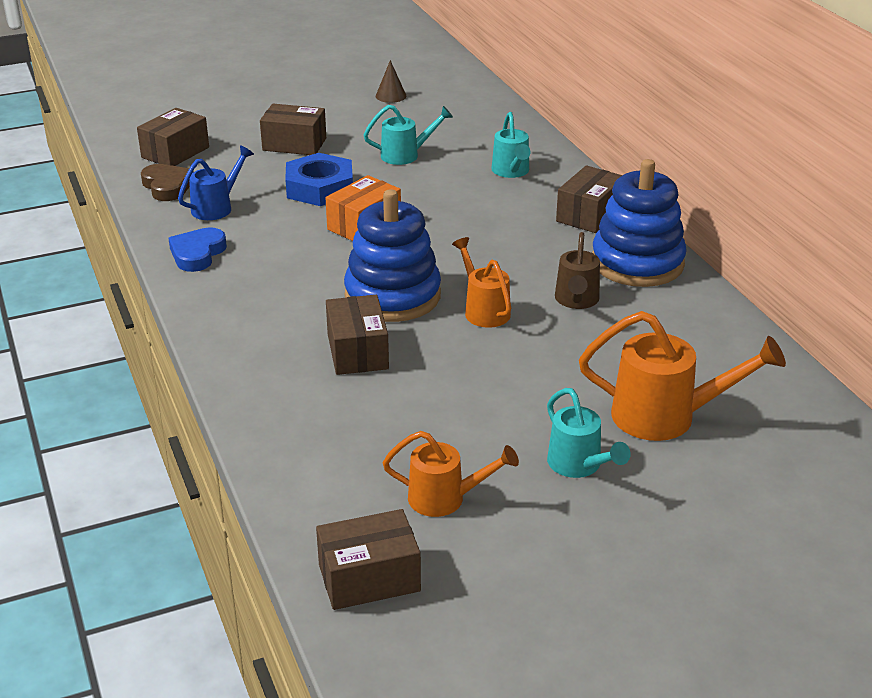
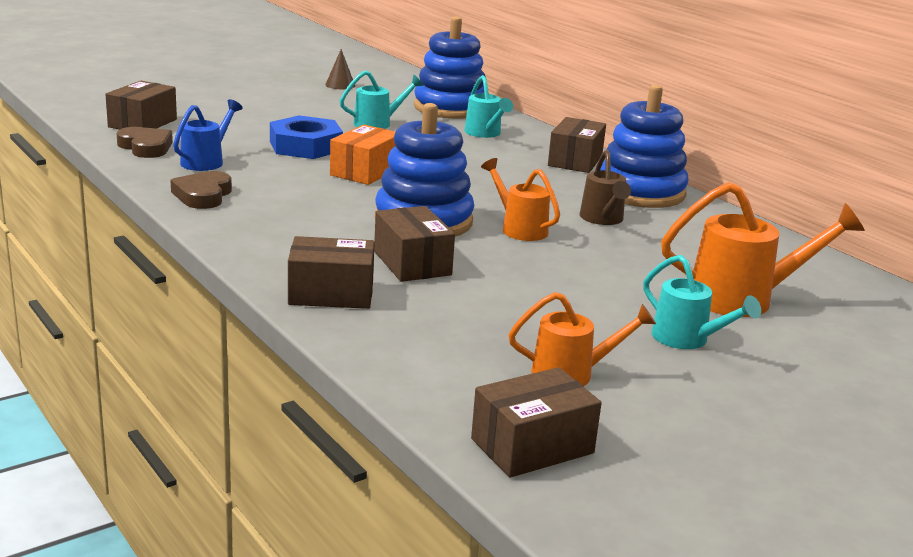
camera: 15 degrees left, 10 degrees down
blue heart [168,227,227,272] -> brown heart [171,171,232,209]
brown box [260,104,326,155] -> brown box moved to [288,236,375,309]
none -> blue stacking toy [414,16,485,119]

